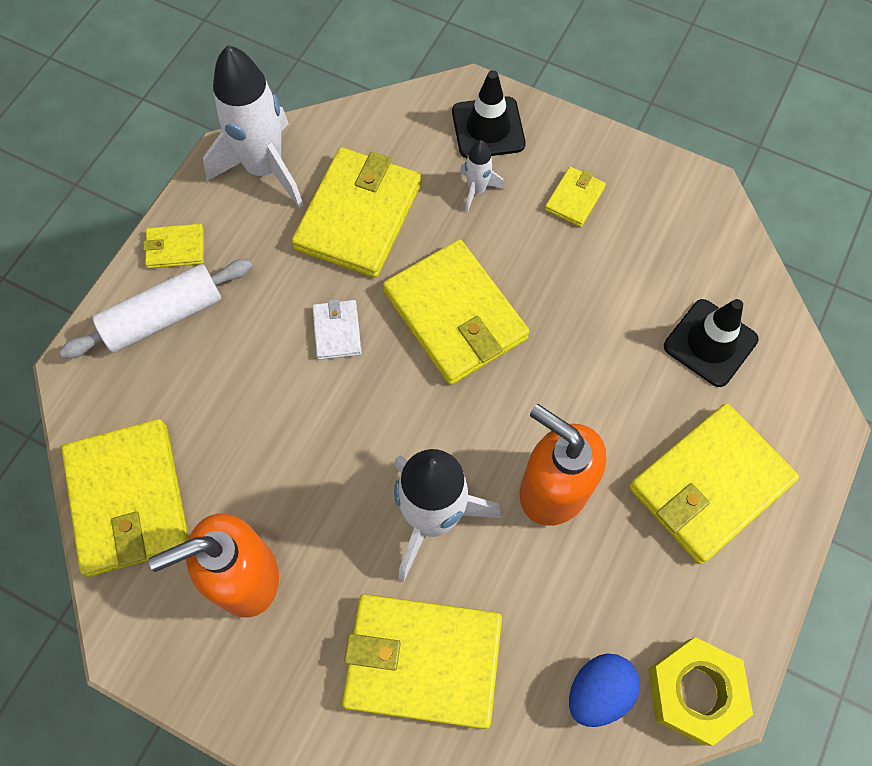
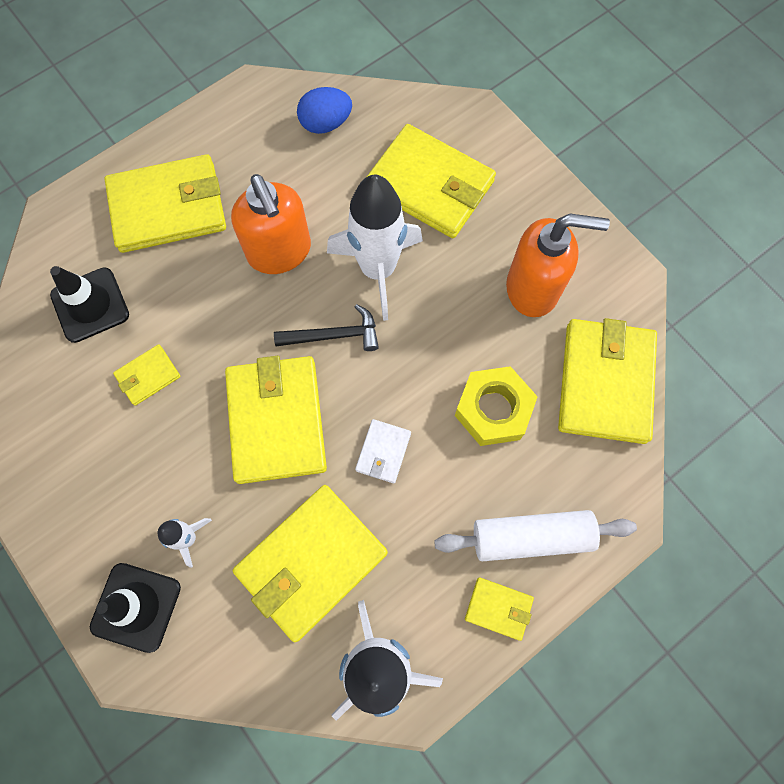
camera: 155 degrees left, 5 degrees up
yellow wallet [545,167,606,227] -> yellow wallet moved to [113,344,180,406]
yellow nut [648,637,753,746] -> yellow nut moved to [455,366,538,446]
none -> black hammer [274,304,379,351]

